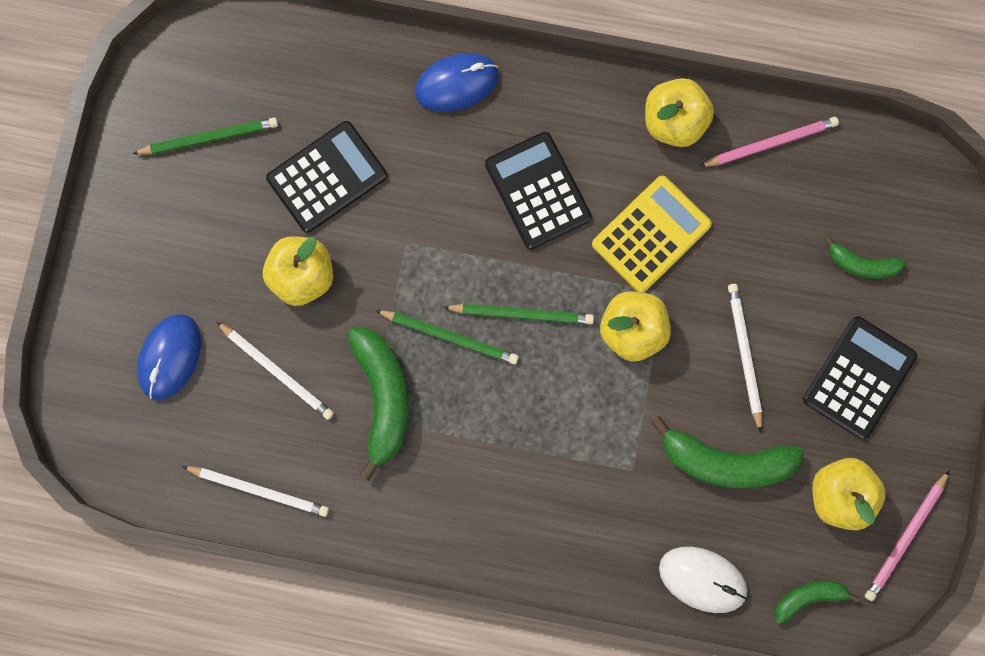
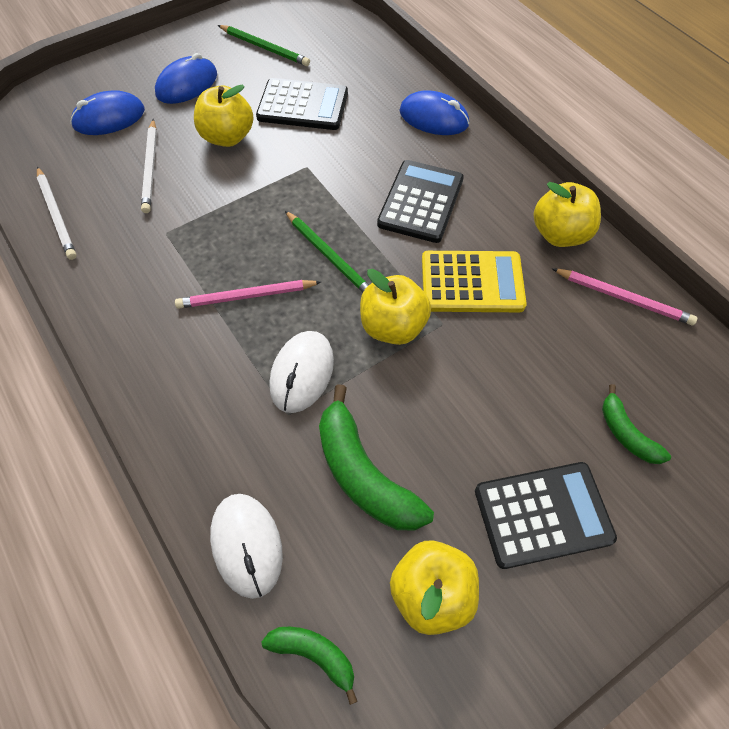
camera: 45 degrees right, 20 degrees down
green banana [347,328,409,481] -> none
green pencil [375,310,519,364] -> none
white pencil [728,284,762,433] -> none
pink pencil [865,470,950,602] -> pink pencil moved to [175,280,321,309]
none -> blue mouse [155,53,217,104]
none -> white mouse [269,331,334,413]

